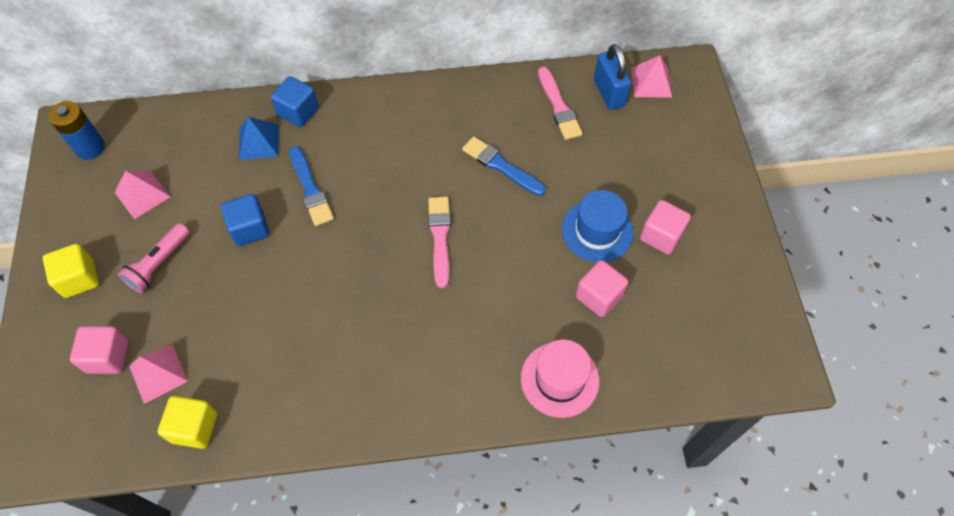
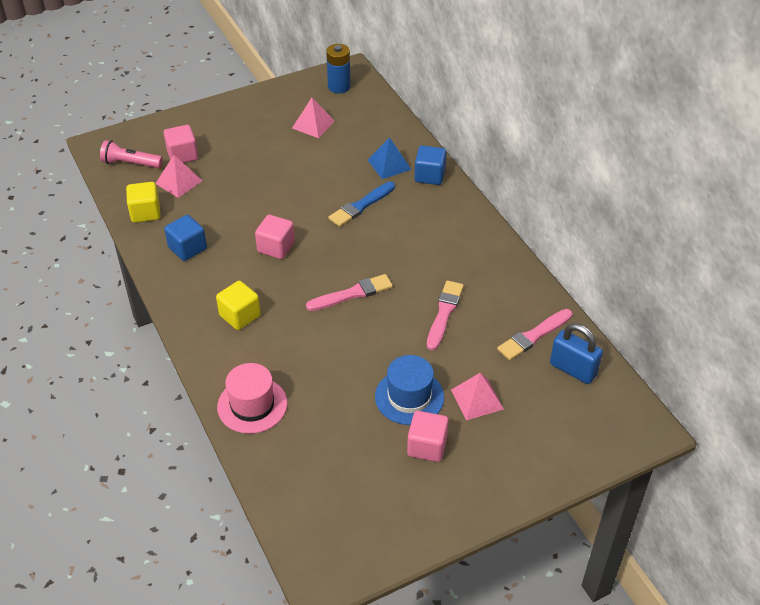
camera: 70 degrees right, 15 degrees down
yellow cube [43,244,99,298] -> yellow cube moved to [216,281,261,330]
pink flashlight [118,223,190,293] -> pink flashlight moved to [100,140,163,168]
blue cube [221,194,270,246] -> blue cube moved to [164,215,207,261]
blue brush [462,136,546,196] -> pink brush [427,281,464,351]
pink cube [576,260,629,317] -> pink cube moved to [255,215,295,259]
blue padlock [594,44,631,110] -> blue padlock turned 75 degrees clockwise [550,324,603,384]
pink pyramid [631,55,672,97] -> pink pyramid moved to [451,373,504,420]

